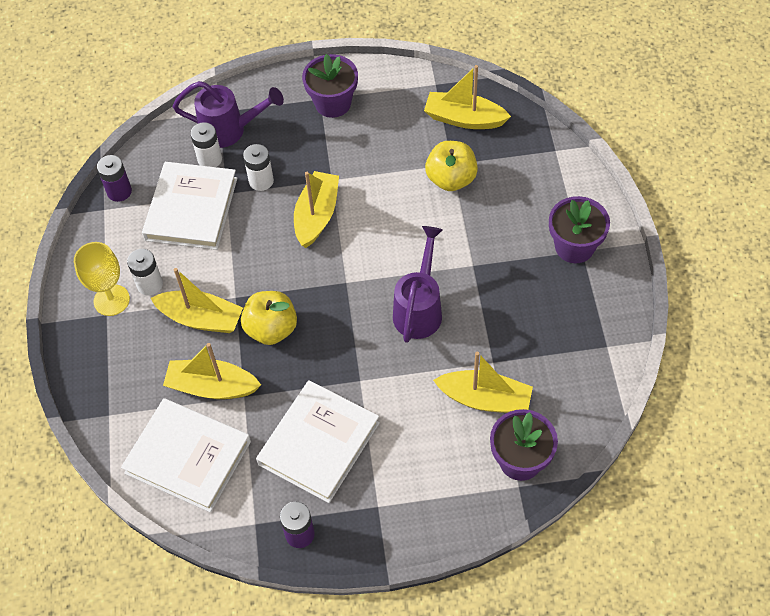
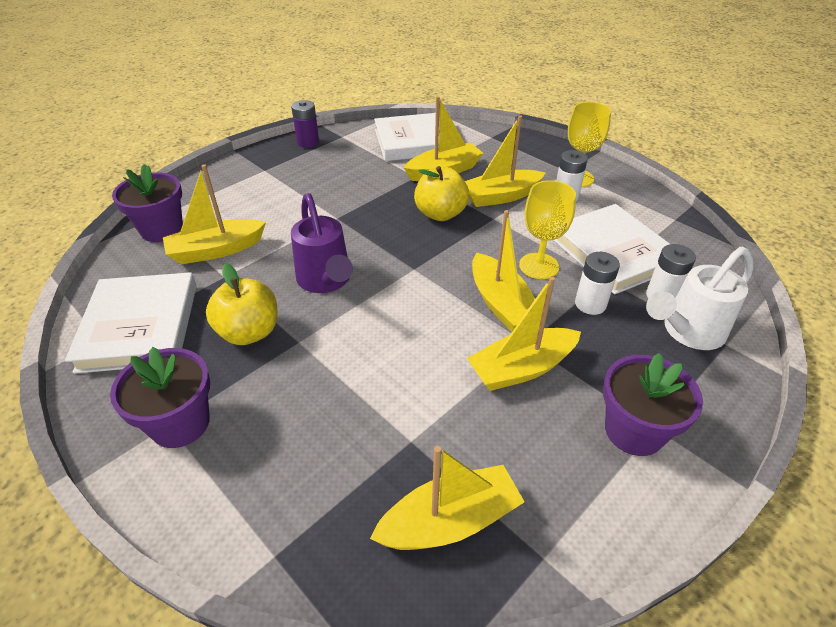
camera: 140 degrees right, 15 degrees down
purple battery [97,155,132,202] -> none
purple watering can [173,81,284,148] -> white watering can [646,247,753,350]
white book [256,380,380,503] -> white book moved to [65,272,197,374]
yellow apple [425,141,478,191] -> yellow apple moved to [206,263,277,345]
none -> yellow boat [467,277,581,391]
none -> yellow goblet [519,180,576,279]

